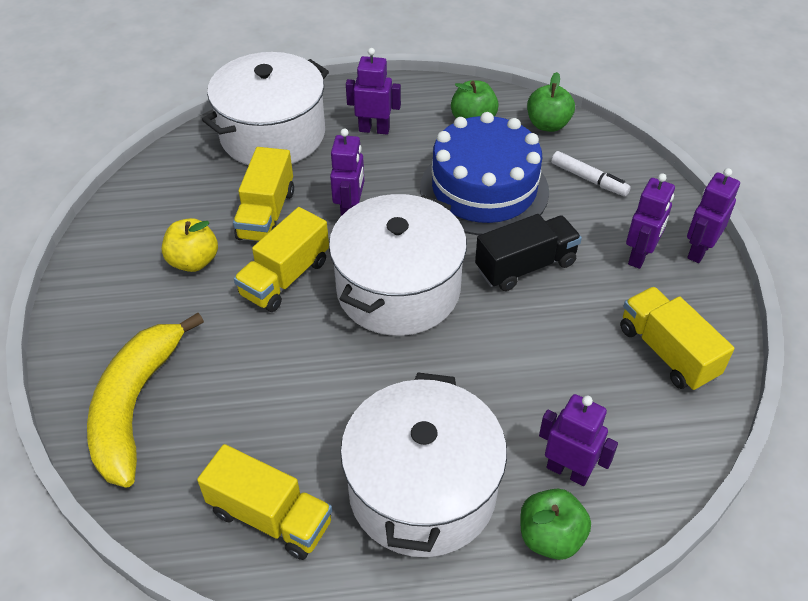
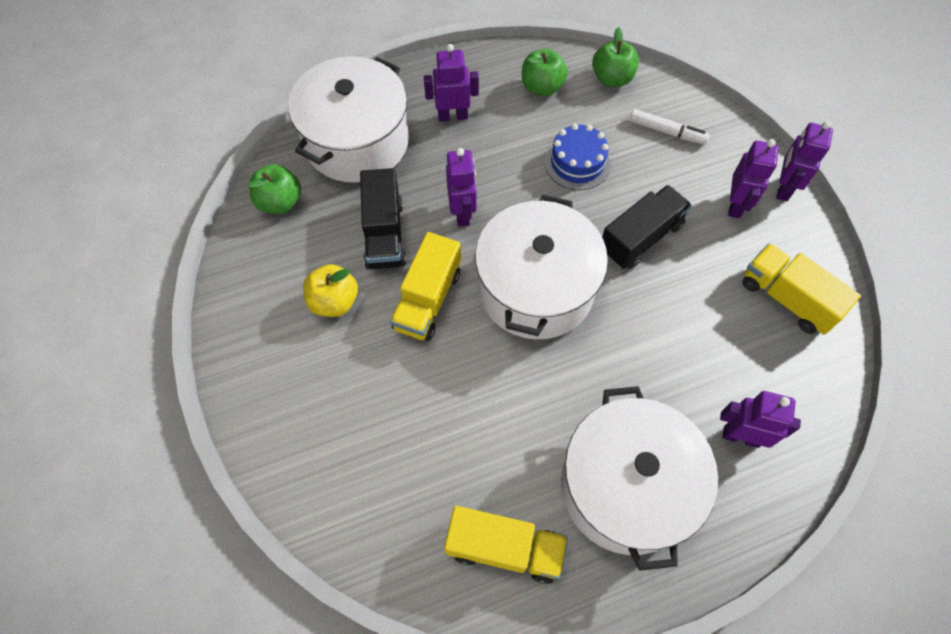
camera: 15 degrees left, 15 degrees up
yellow banana [87,313,204,488] -> none
yellow truck [233,147,294,241] -> black truck [360,168,406,269]
blue cake [420,112,549,235] -> blue cake [545,124,611,190], size x0.54
green apple [520,489,591,560] -> green apple moved to [248,164,301,214]

